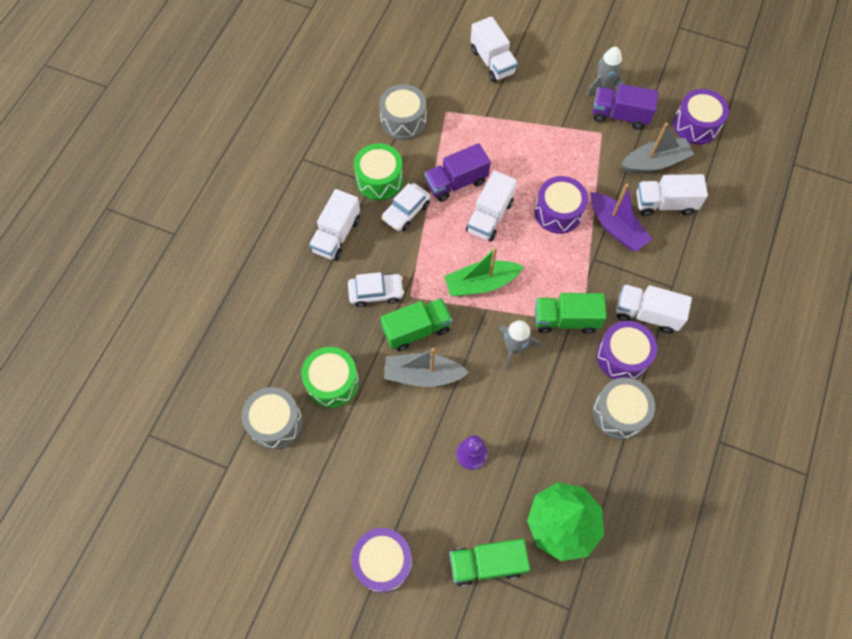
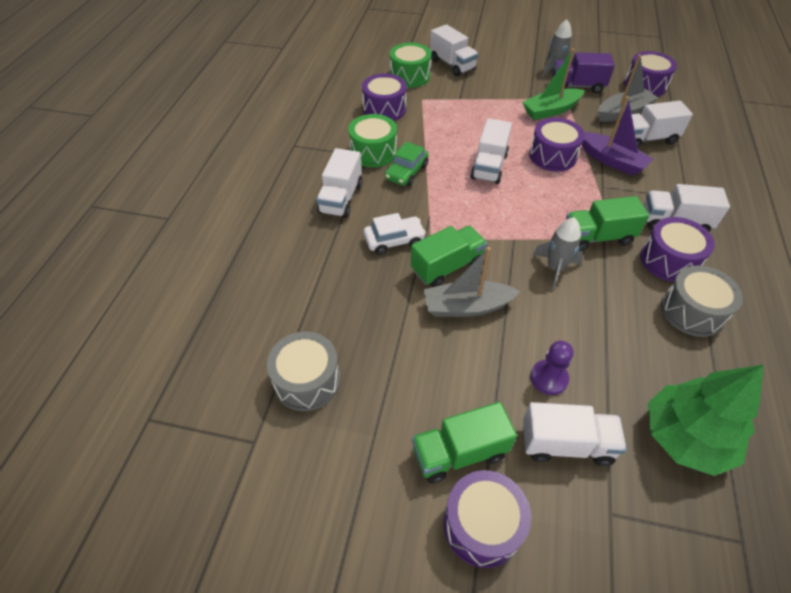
camera: 10 degrees left, 15 degrees down
green drum [301,347,359,408] -> green drum moved to [390,42,431,88]
grey drum [379,84,426,140] -> purple drum [362,73,407,121]
white car [382,183,431,231] -> green car [385,142,429,186]
purple truck [425,143,491,202] -> none
green boat [444,247,524,296] -> green boat moved to [522,49,585,120]
green truck [449,539,530,587] -> green truck moved to [412,402,517,484]
none -> white truck [523,402,627,466]

